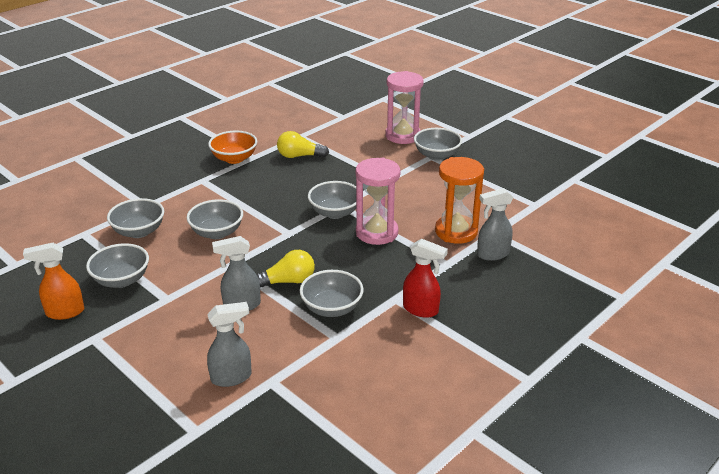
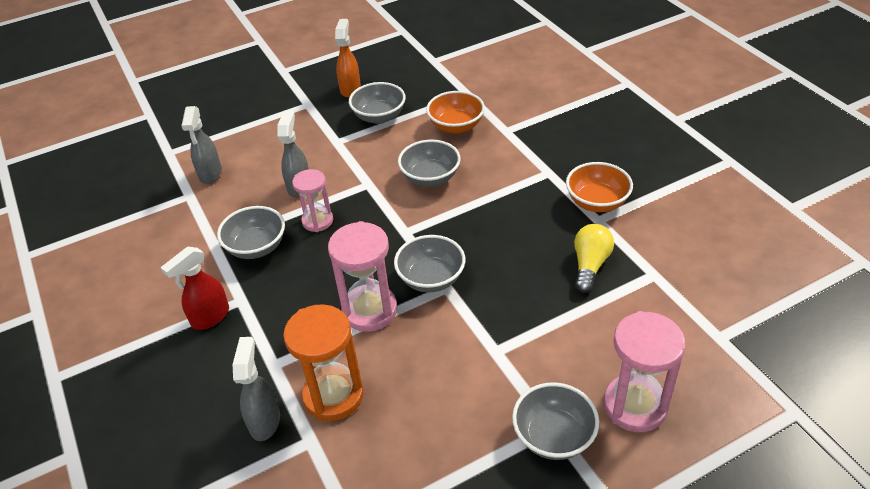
camera: 110 degrees right, 10 degrees up
grey bowl [107,198,164,238] -> orange bowl [426,91,485,134]
yellow light bulb [256,250,315,288] -> pink hourglass [292,169,333,232]

